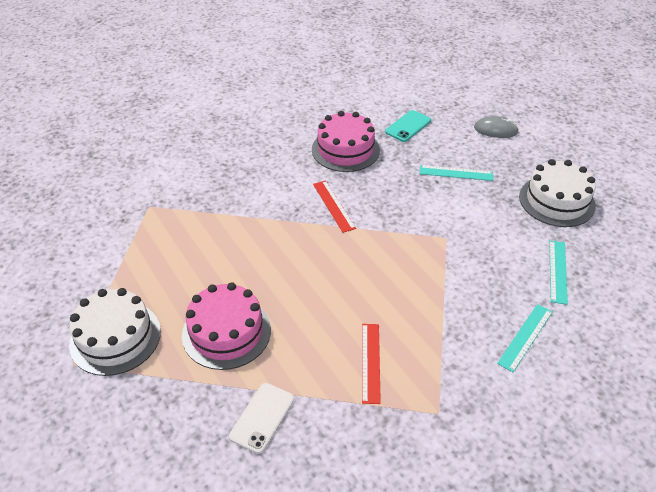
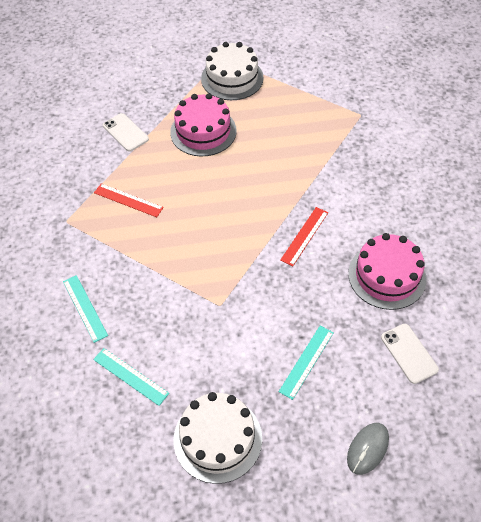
camera: 115 degrees right, 10 degrees up
red ruler [313,180,356,233] -> red ruler turned 60 degrees counterclockwise [280,207,328,266]
turquoise phone [385,110,431,142] -> white phone [381,324,439,384]

